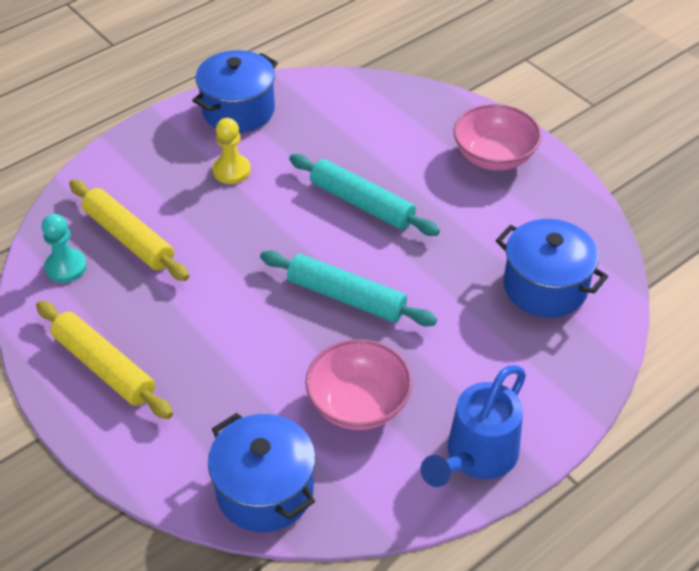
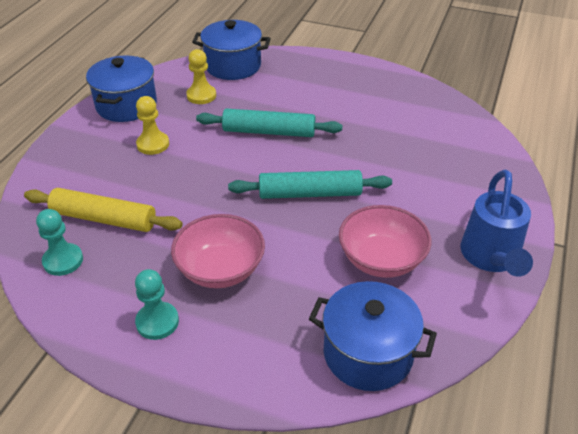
camera: 30 degrees left, 5 degrees down
yellow rolling pin [36,301,173,419] -> turquoise pawn [135,269,179,340]
pink bowl [454,104,542,171] -> pink bowl moved to [171,214,265,288]
blue pot [496,219,608,318] -> blue pot moved to [192,20,271,80]
none -> yellow pawn [186,49,216,104]

